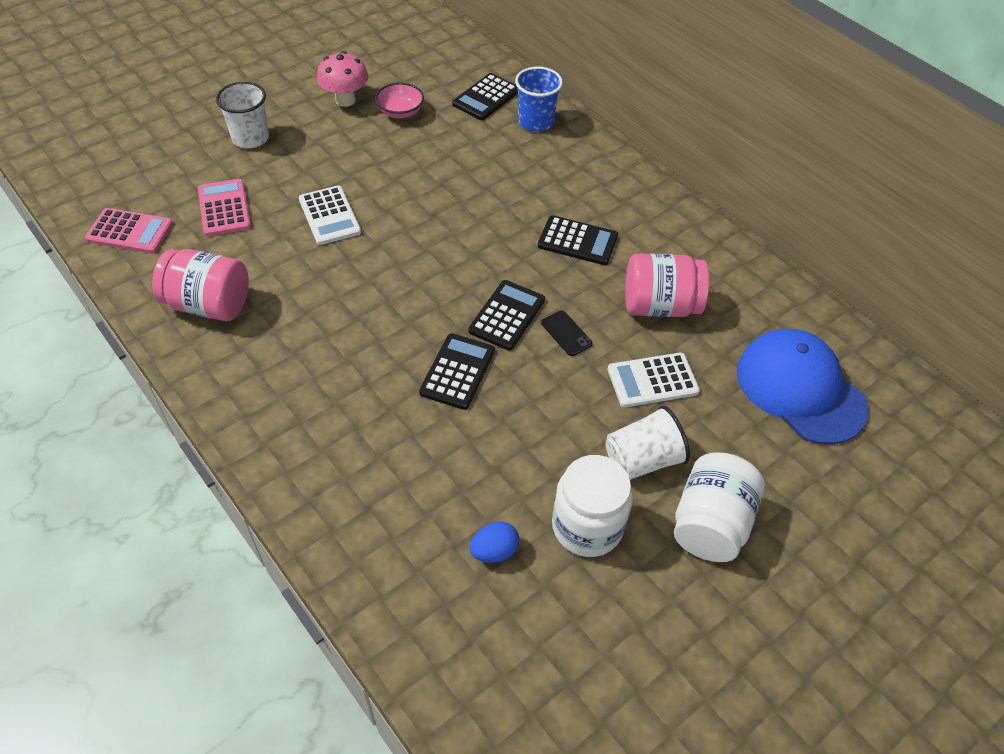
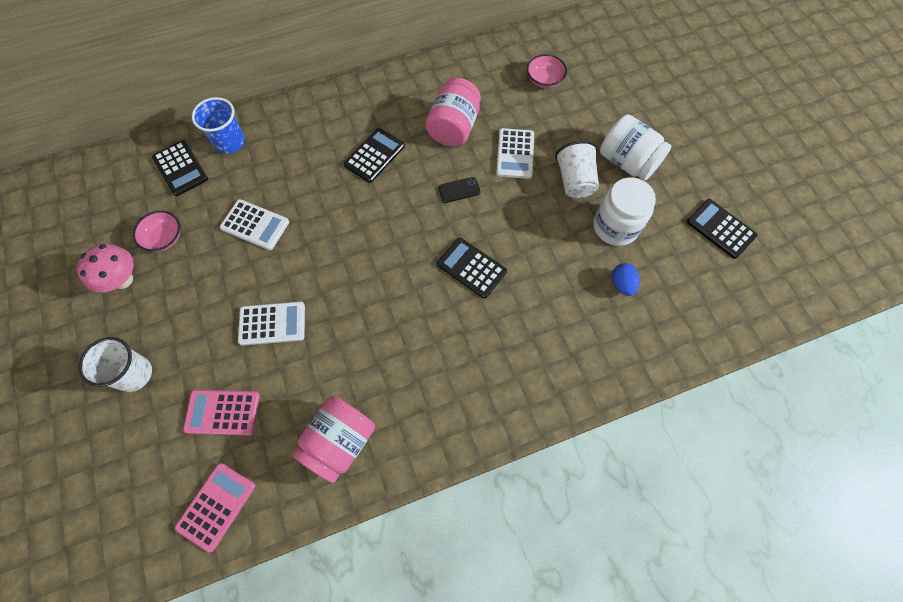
camera: 70 degrees left, 15 degrees up
black calculator [468,280,545,351] -> black calculator moved to [687,199,757,259]
blue cap [737,329,868,445] -> pink bowl [527,54,567,88]
none -> white calculator [220,199,289,250]

